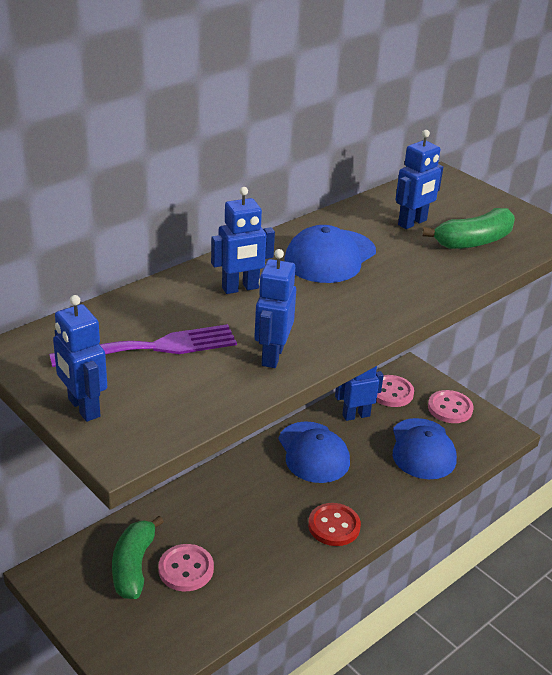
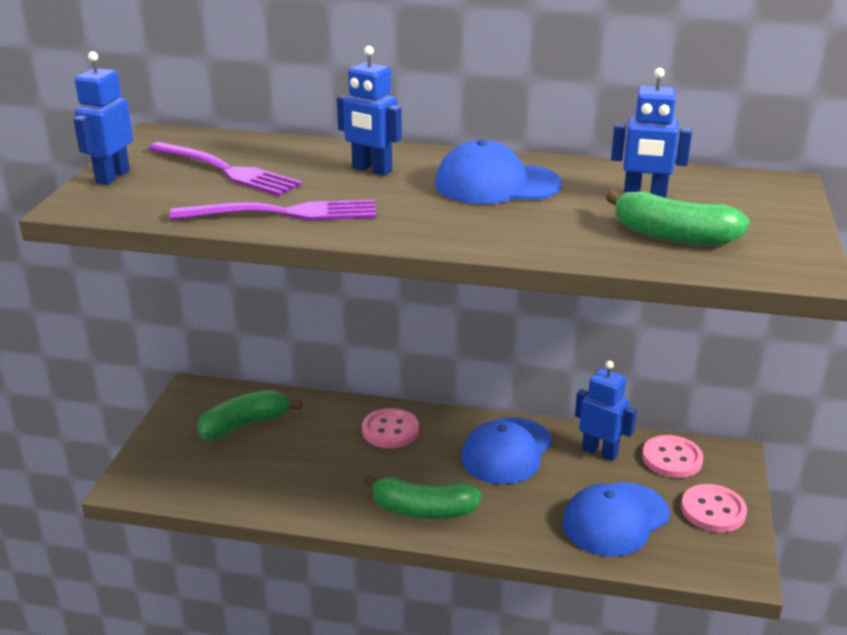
camera: 55 degrees right, 5 degrees down
pink button [158,544,214,591] -> pink button moved to [362,408,419,448]
blue robot [254,249,296,368] -> purple fork [170,199,376,220]
red button [308,503,361,546] -> green banana [364,474,481,519]

